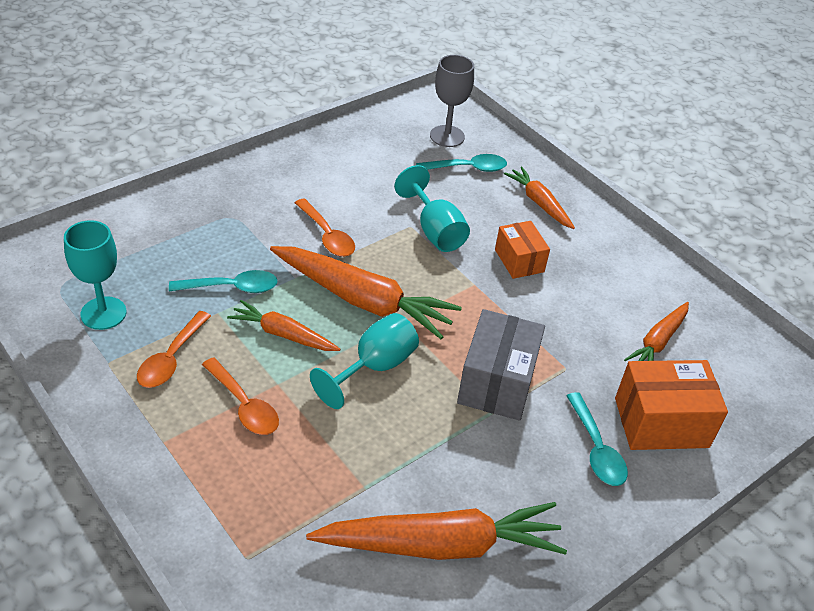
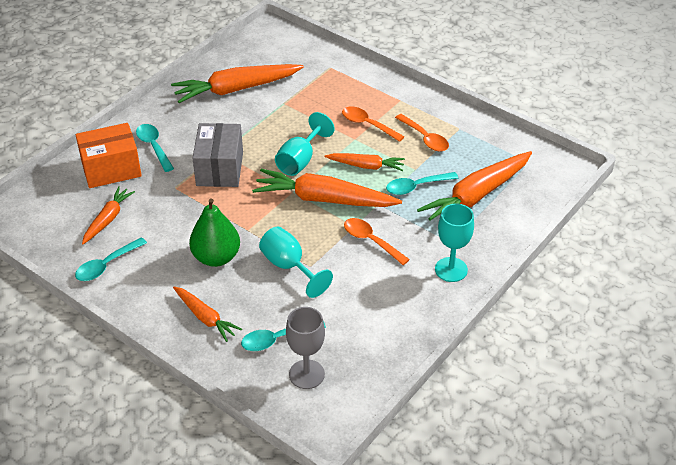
camera: 170 degrees right, 0 degrees up
turquoise goblet [64,220,126,330] -> turquoise goblet moved to [435,204,474,282]
orange spoon [137,311,211,388] -> orange spoon turned 135 degrees clockwise [395,114,449,151]
orange box [495,221,550,279] -> green pear [189,198,240,267]
none -> turquoise spoon [75,237,147,281]
none -> orange carrot [417,151,532,220]

